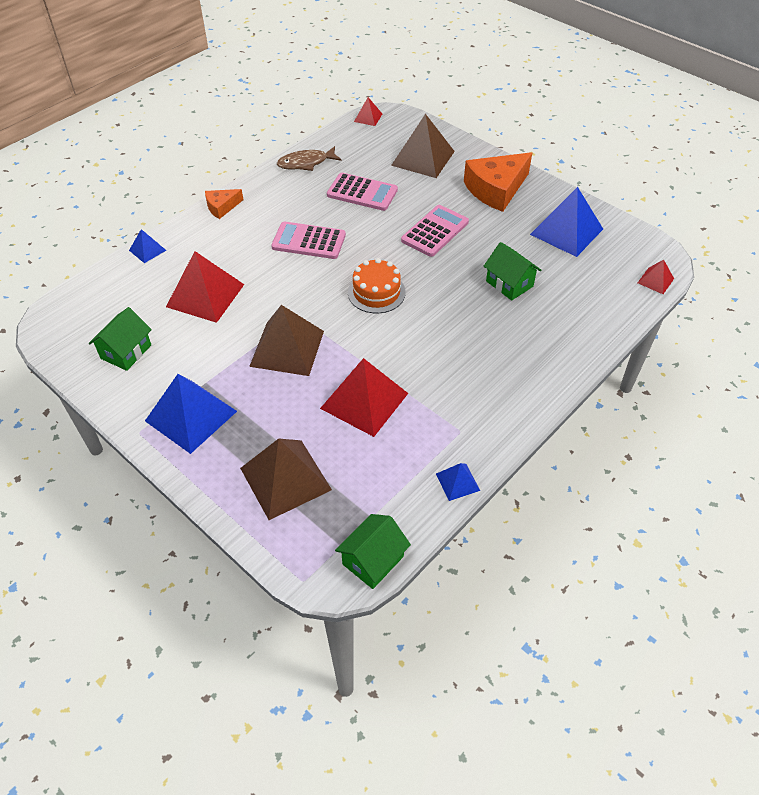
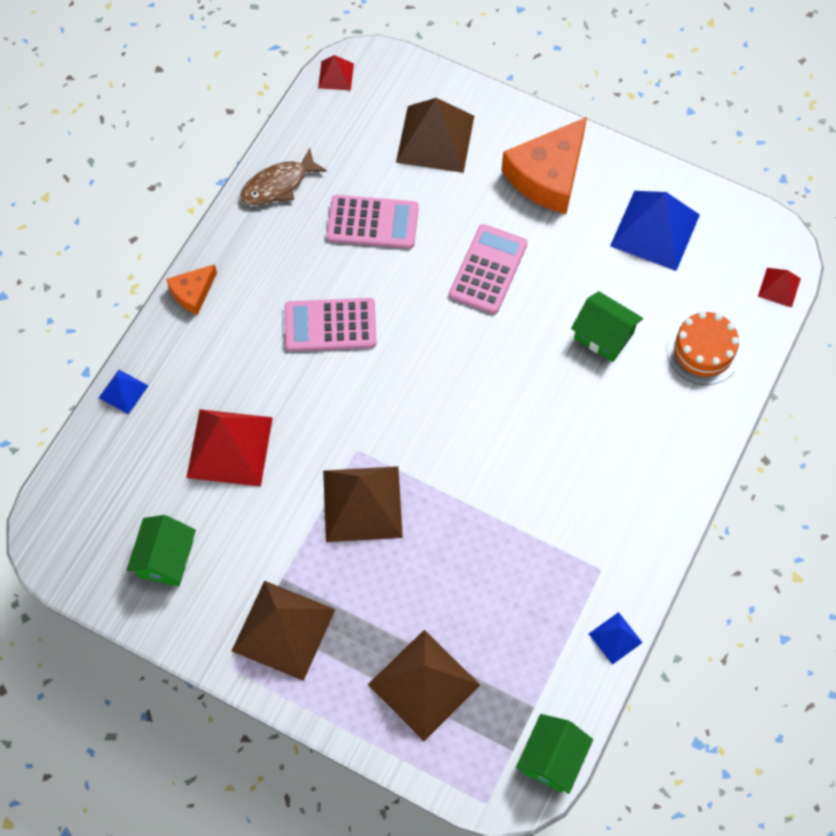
camera: 15 degrees left, 15 degrees up
blue pyramid [145,374,237,454] -> brown pyramid [232,581,336,681]
red pyramid [320,358,408,437] -> none
orange cake [348,258,406,313] -> orange cake moved to [667,311,741,385]

